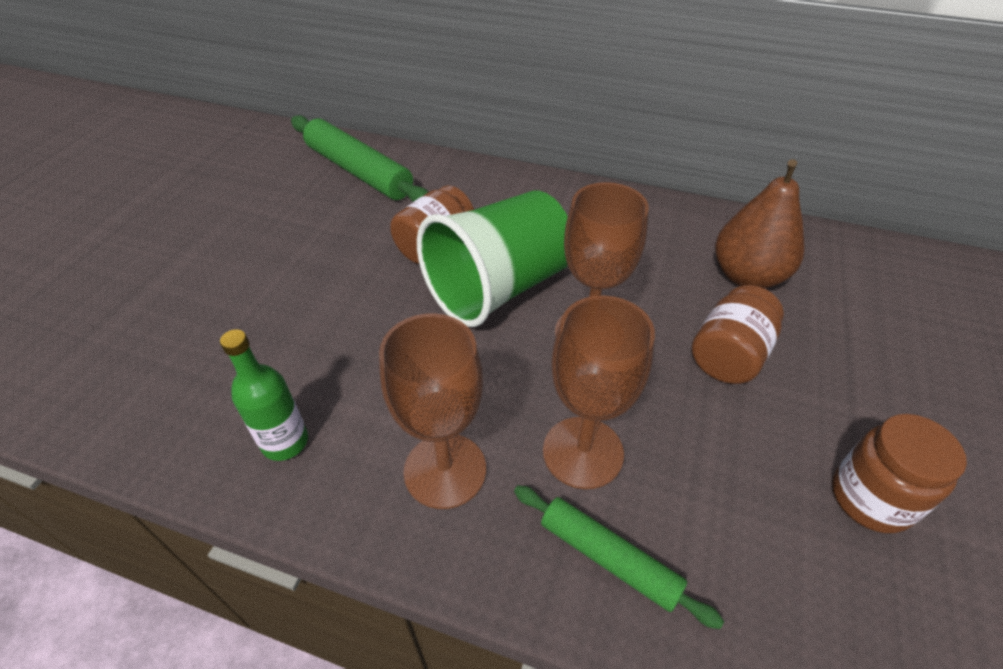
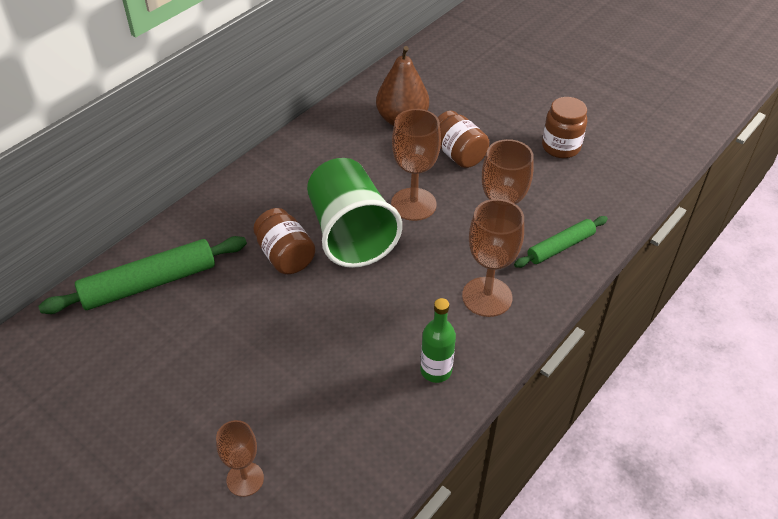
camera: 70 degrees left, 0 degrees up
none -> brown goblet [216,420,264,497]

